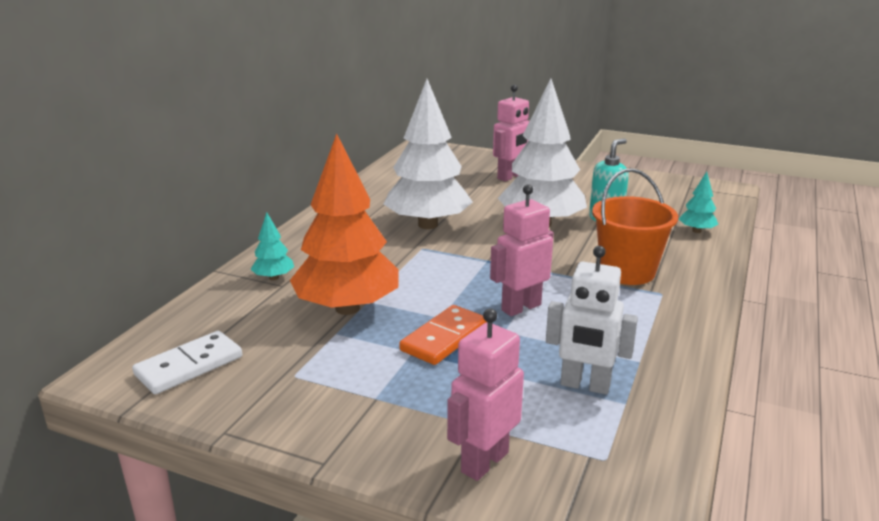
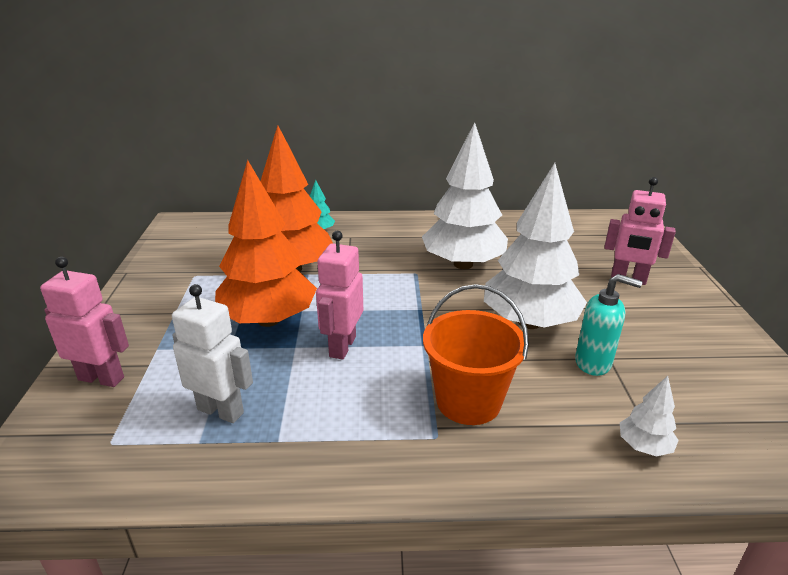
camera: 65 degrees right, 5 degrees up
white domino [132,331,242,394] -> none
orange domino [400,305,486,365] -> orange tree [215,160,317,327]
pink robot [490,184,554,316] -> pink robot turned 105 degrees counterclockwise [316,231,363,360]
white robot [546,246,638,394] -> white robot turned 120 degrees clockwise [172,284,253,423]
turquoise tree [679,172,718,233] -> white tree [620,376,679,457]

